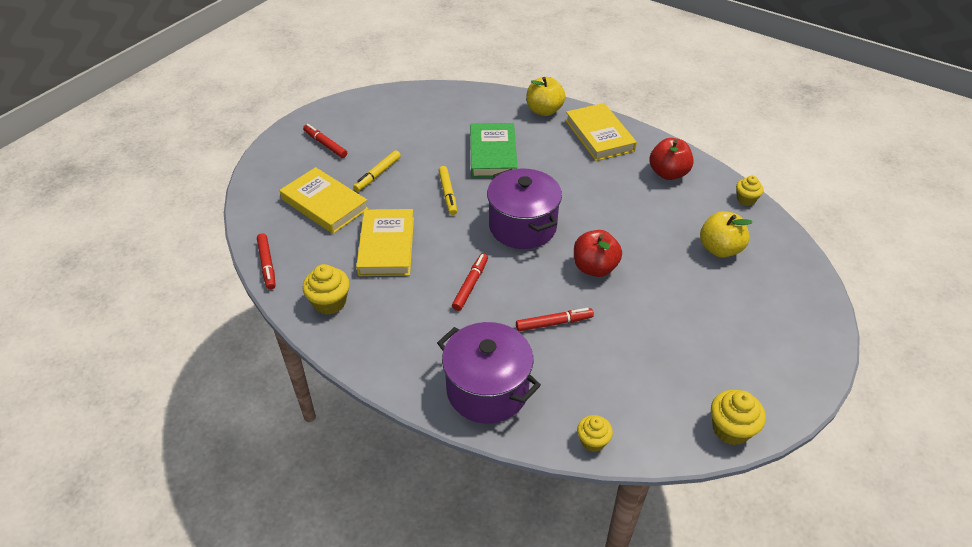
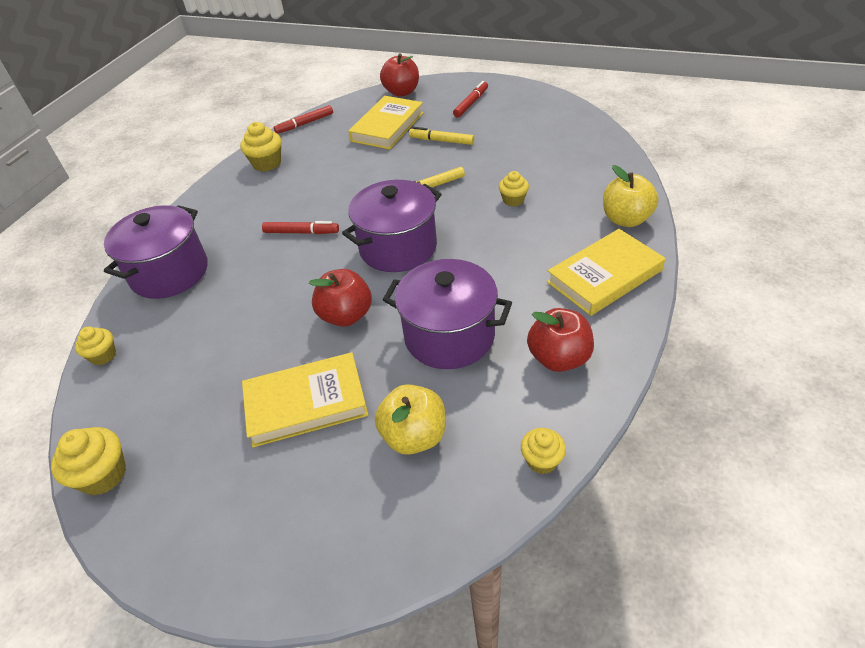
camera: 80 degrees right, 0 degrees up
yellow book [356,209,414,276] -> yellow book moved to [242,352,368,447]
green book [470,123,518,178] -> yellow cupcake [499,171,529,207]
red marker [516,308,594,331] -> none
none -> red apple [380,53,419,97]
none -> purple pot [383,259,512,369]

